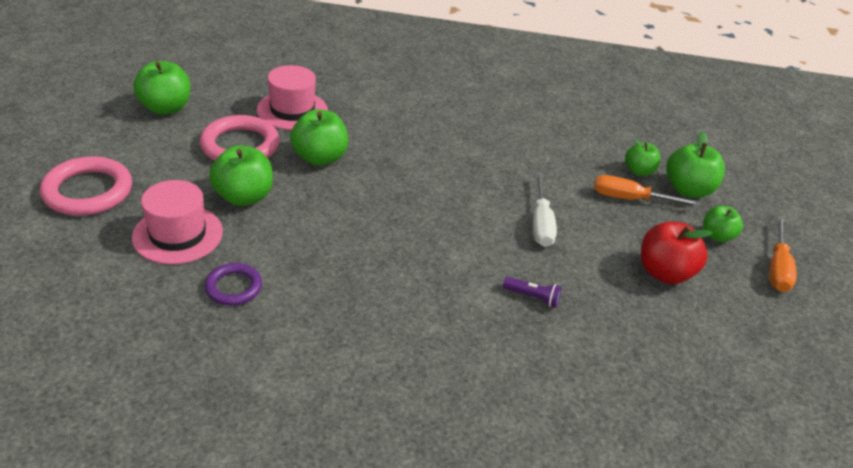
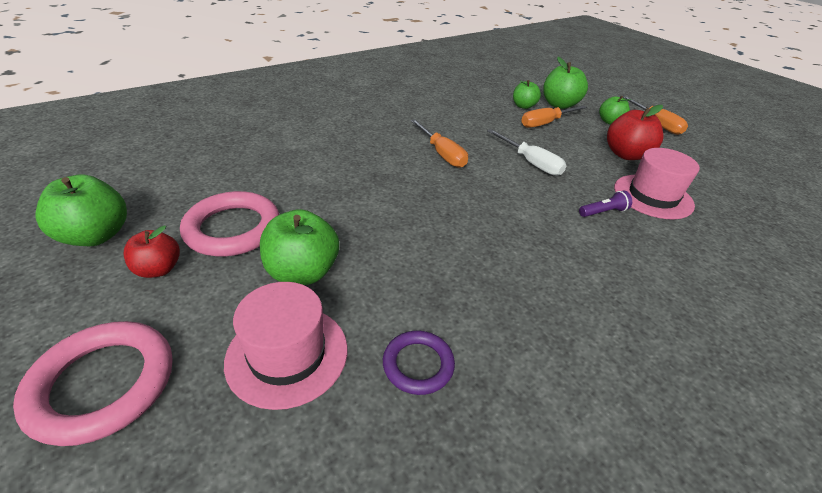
camera: 40 degrees left, 0 degrees up
pink hat [257,65,328,130] -> pink hat moved to [614,148,700,219]
green apple [290,109,348,166] -> none
none -> red apple [124,225,180,278]
none -> orange screwdriver [410,119,468,168]

